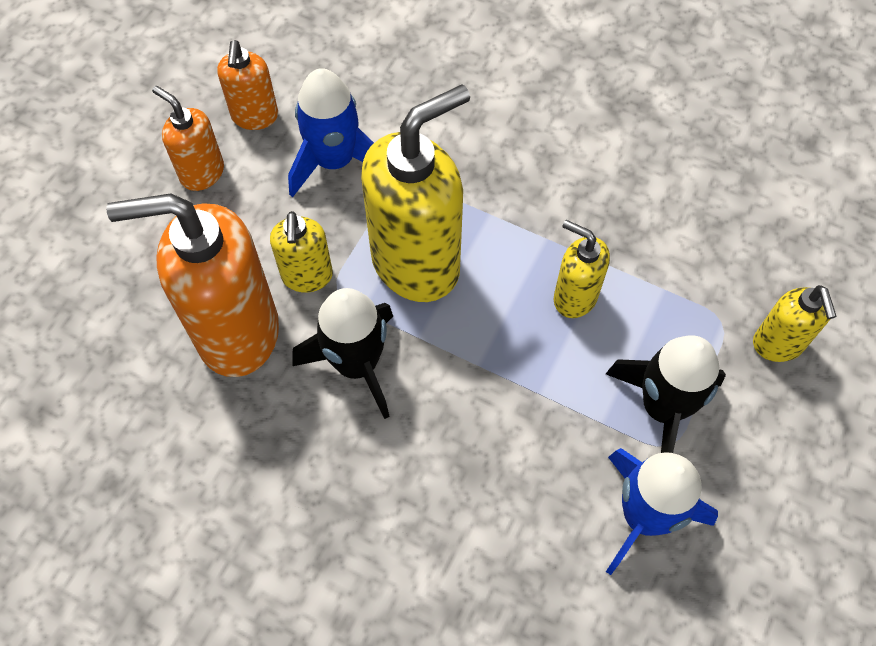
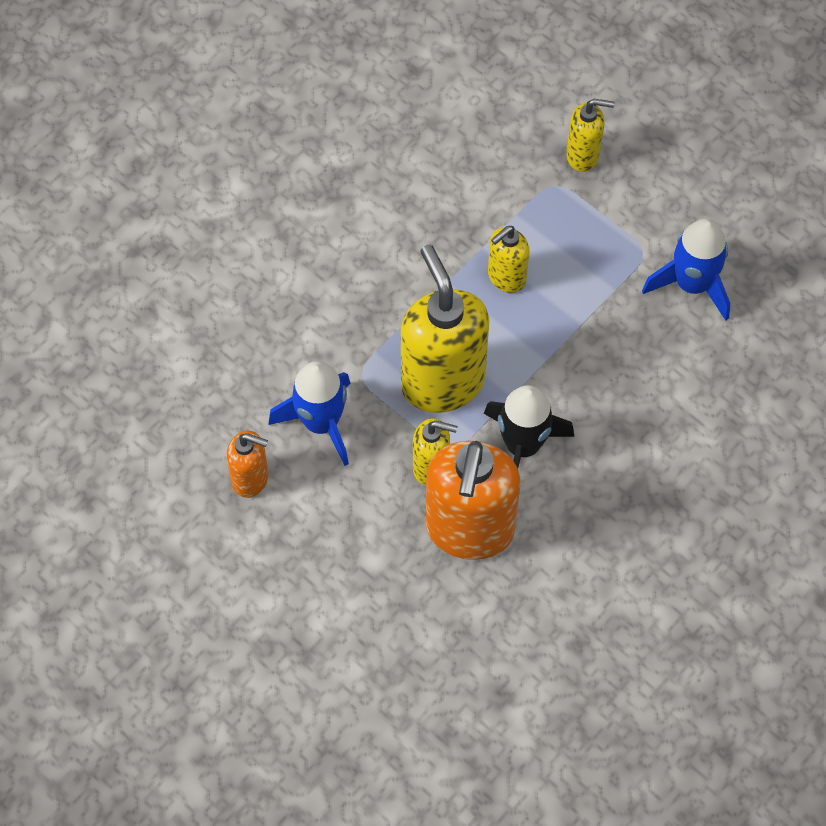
camera: 75 degrees left, 0 degrees up
orange soap dispenser [152,86,224,191] -> none
black rocket [606,335,726,453] -> none

